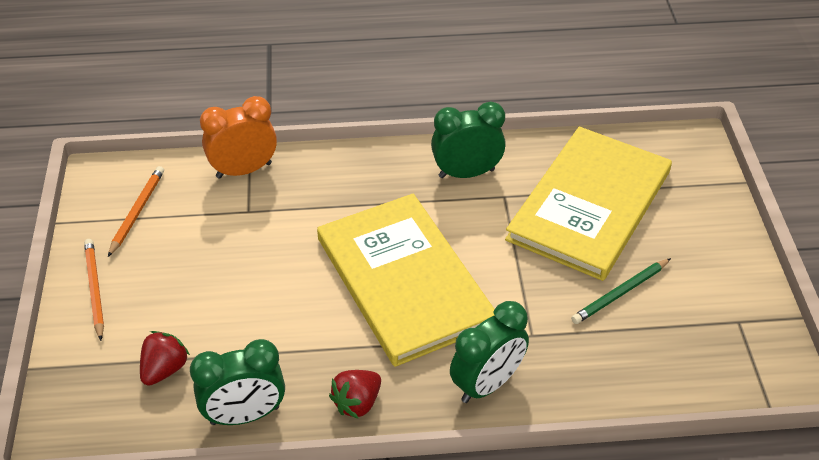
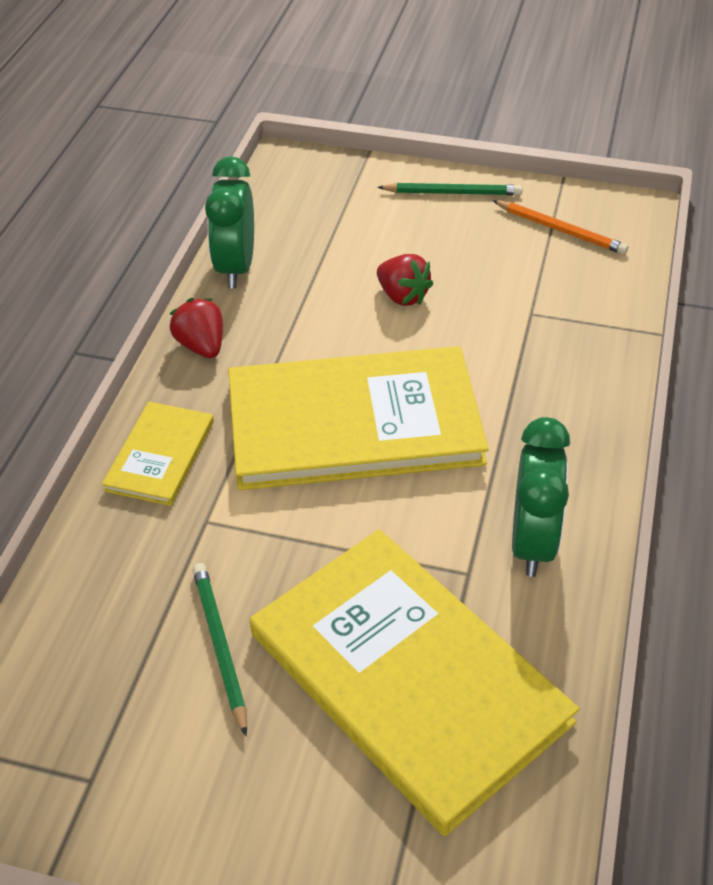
camera: 110 degrees right, 0 degrees up
orange pencil [84,239,104,341] -> green pencil [377,183,522,195]
red strawberry [140,331,190,386] -> red strawberry moved to [377,254,433,306]
orange clock [200,96,277,179] -> none
green clock [450,301,529,403] -> yellow book [102,401,214,506]

